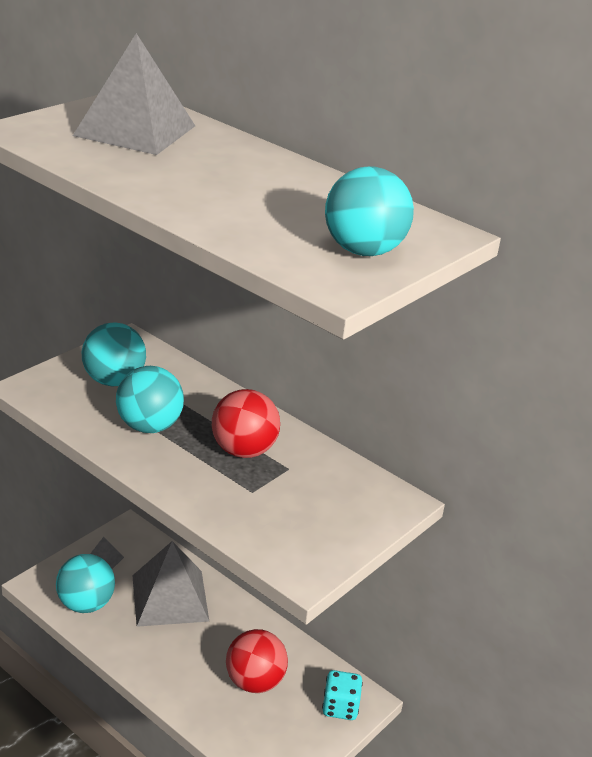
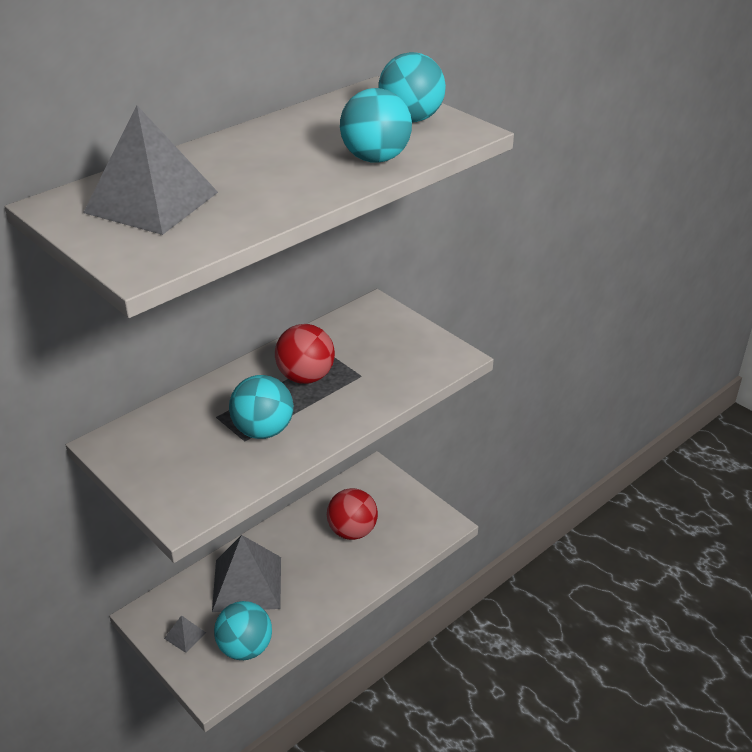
camera: 80 degrees left, 5 degrees up
turquoise ball [82,322,146,386] -> turquoise ball moved to [340,88,412,163]
turquoise dice [322,670,363,720] -> none

